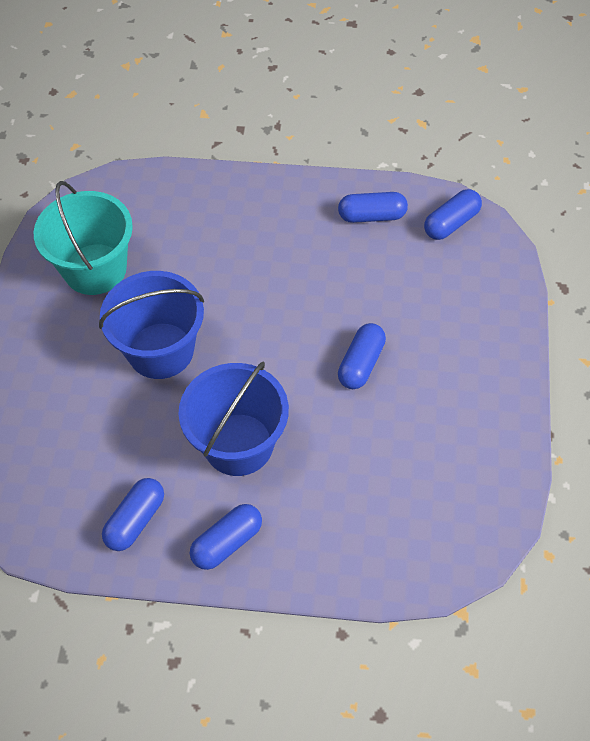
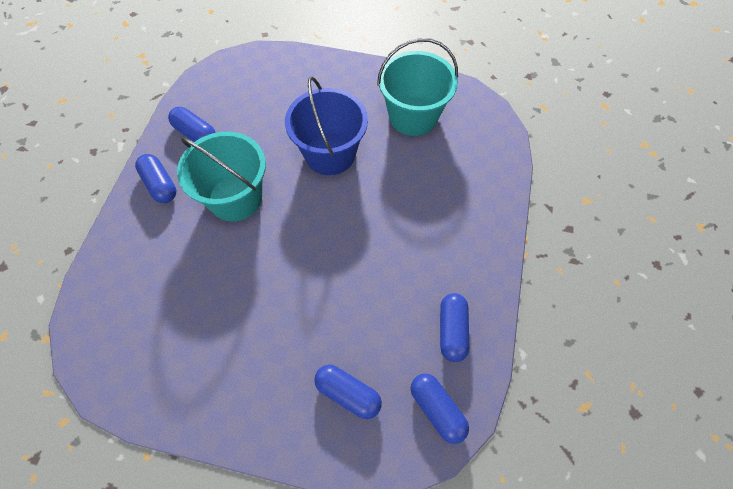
camera: 95 degrees right, 5 degrees up
blue bucket [178,362,289,476] -> turquoise bucket [177,132,266,221]
blue capsule [338,323,386,389] -> blue capsule moved to [314,365,382,419]

